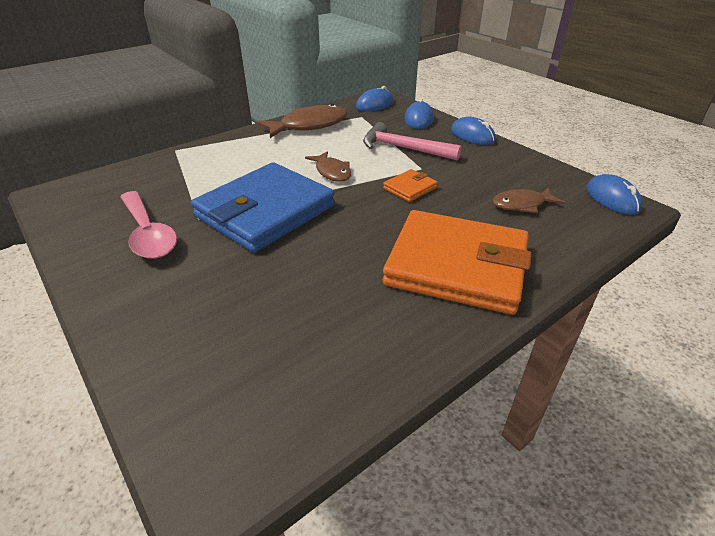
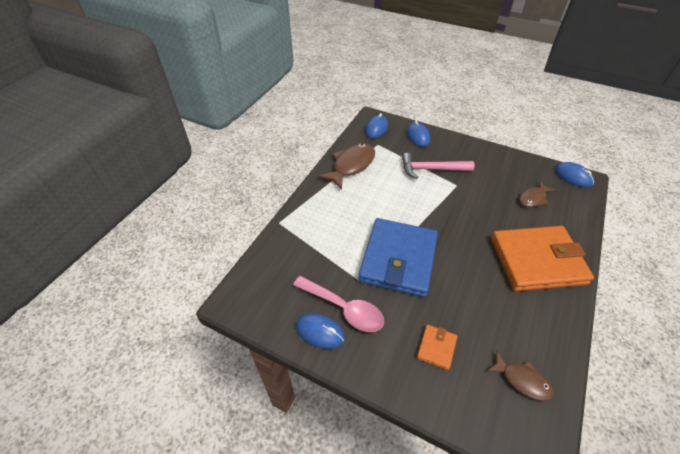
camera: 25 degrees left, 10 degrees up
brown fish [305,151,351,182] -> brown fish moved to [487,351,553,401]
orange wallet [383,169,438,202] -> orange wallet moved to [417,324,458,370]
blue mouse [451,117,496,145] -> blue mouse moved to [296,313,345,349]

